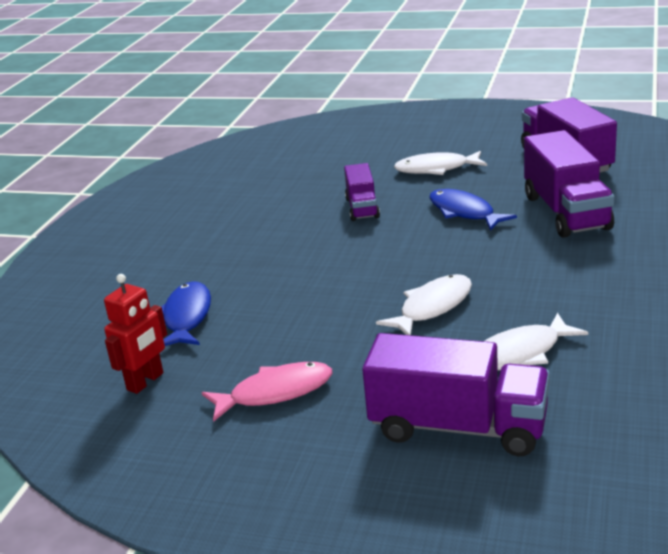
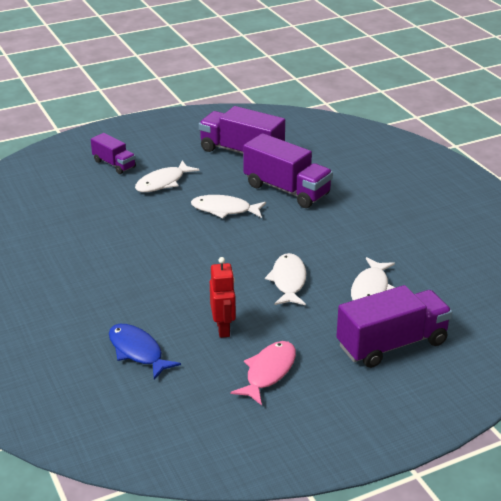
camera: 45 degrees left, 5 degrees up
red robot [104,274,167,394] -> red robot moved to [210,257,236,338]
purple truck [344,163,380,221] -> purple truck moved to [91,133,136,174]
blue fish [429,189,517,231] -> white fish [191,195,266,218]

